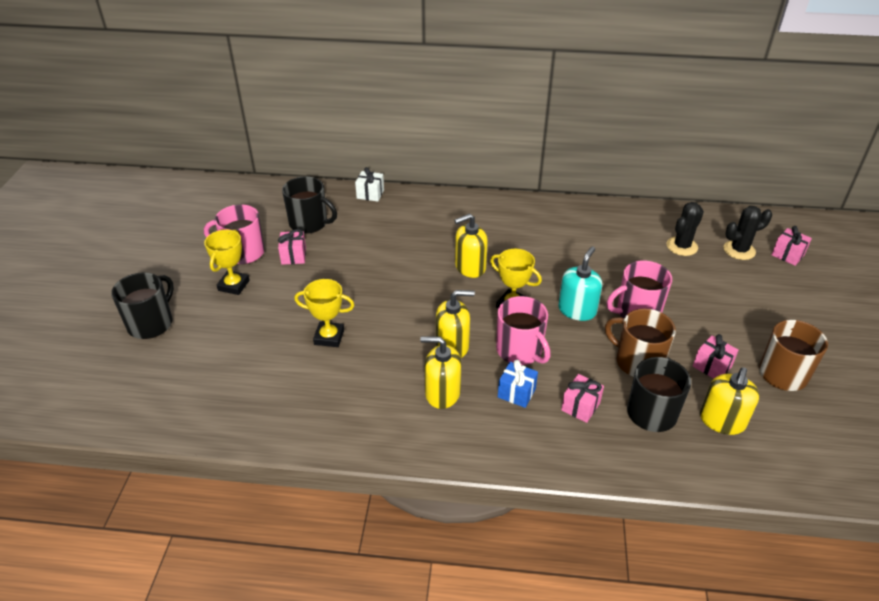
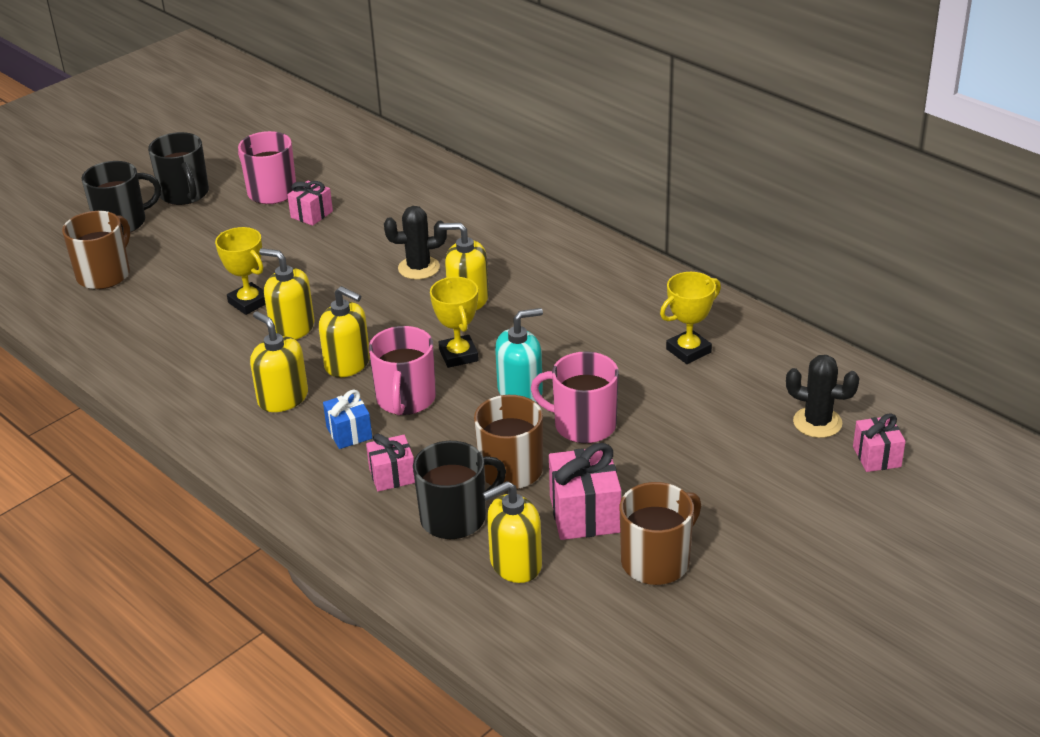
camera: 40 degrees right, 5 degrees down
yellow trophy [204,230,250,295] -> yellow trophy moved to [660,272,721,364]
black mug [282,176,337,234] -> black mug moved to [148,132,209,205]
white gift [355,167,384,202] -> none
black cactus [666,202,704,256] -> black cactus moved to [384,206,447,280]
pink gift [693,334,739,379] -> pink gift [549,443,621,540], size x1.60
none -> brown mug [62,211,130,289]
none -> yellow soap dispenser [259,248,315,340]

